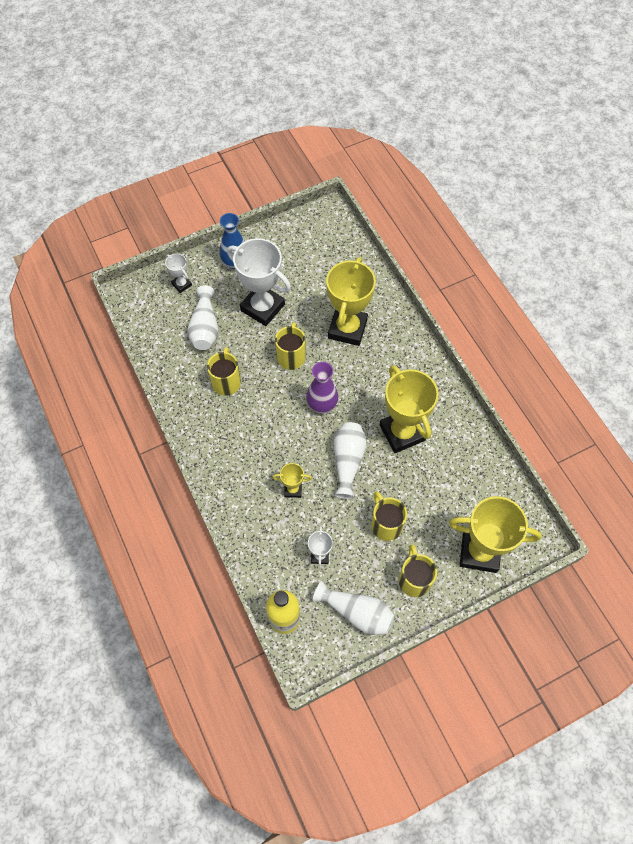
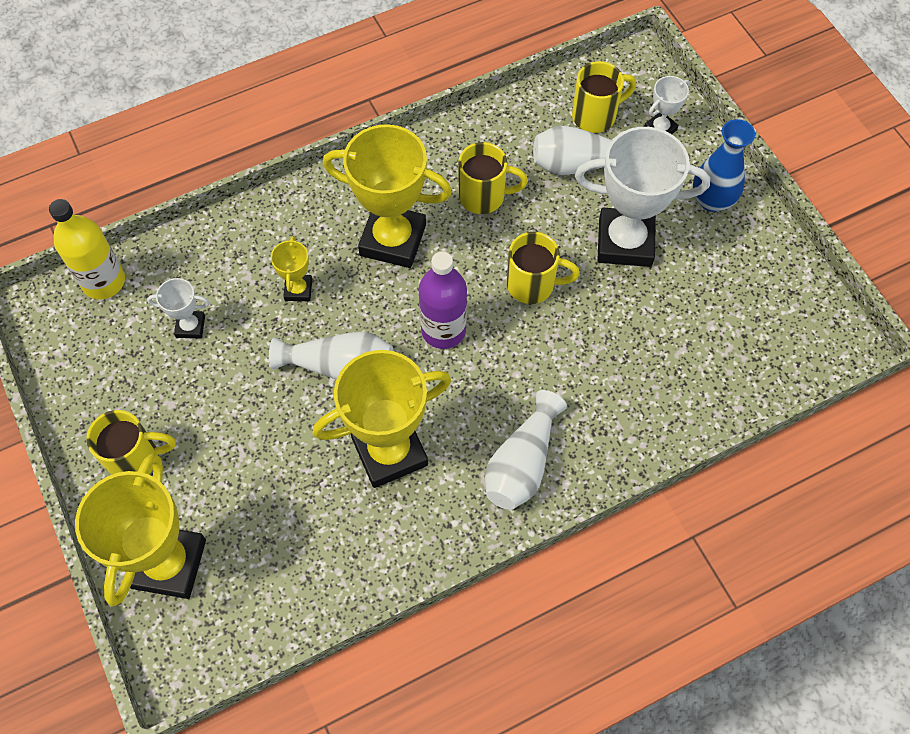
camera: 90 degrees right, 0 degrees up
white trophy [227,238,291,326] -> white trophy turned 60 degrees clockwise [575,127,710,267]
purple vase [306,362,338,413] -> purple bottle [418,252,467,349]
white vase [313,581,395,635] -> white vase moved to [485,390,567,510]
yellow trophy [326,257,376,346] -> yellow trophy moved to [323,124,452,268]
yellow mug [371,491,407,541] -> yellow mug moved to [572,61,636,133]

